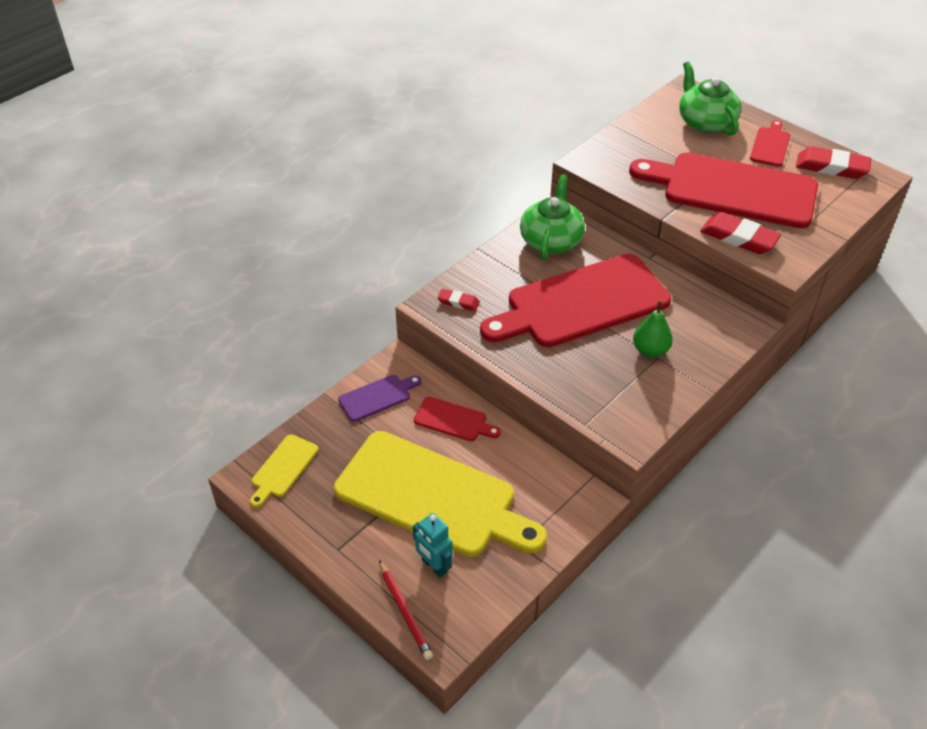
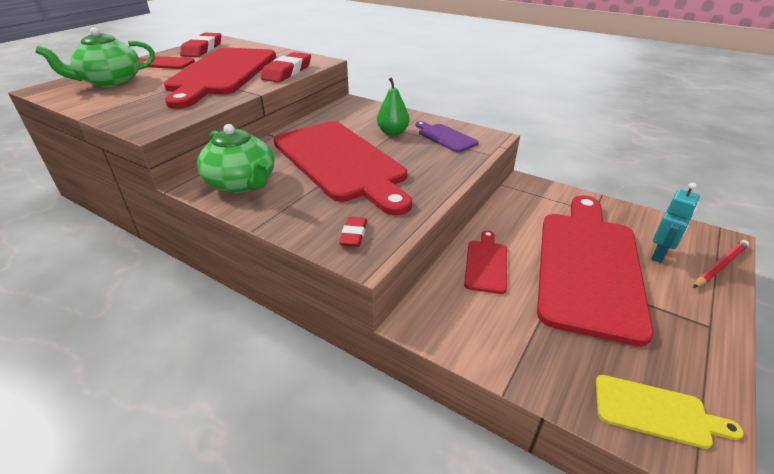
camera: 100 degrees left, 10 degrees down
yellow cutting board [334,431,547,557] -> red cutting board [537,195,654,346]
purple cutting board [338,375,422,422] -> purple cutting board moved to [415,121,479,152]
green teapot [520,174,585,260] -> green teapot turned 135 degrees counterclockwise [197,124,274,193]

